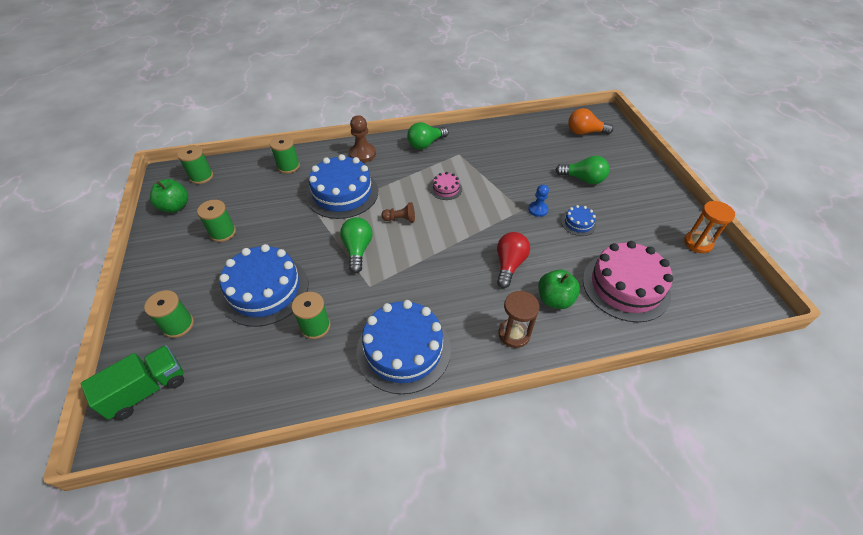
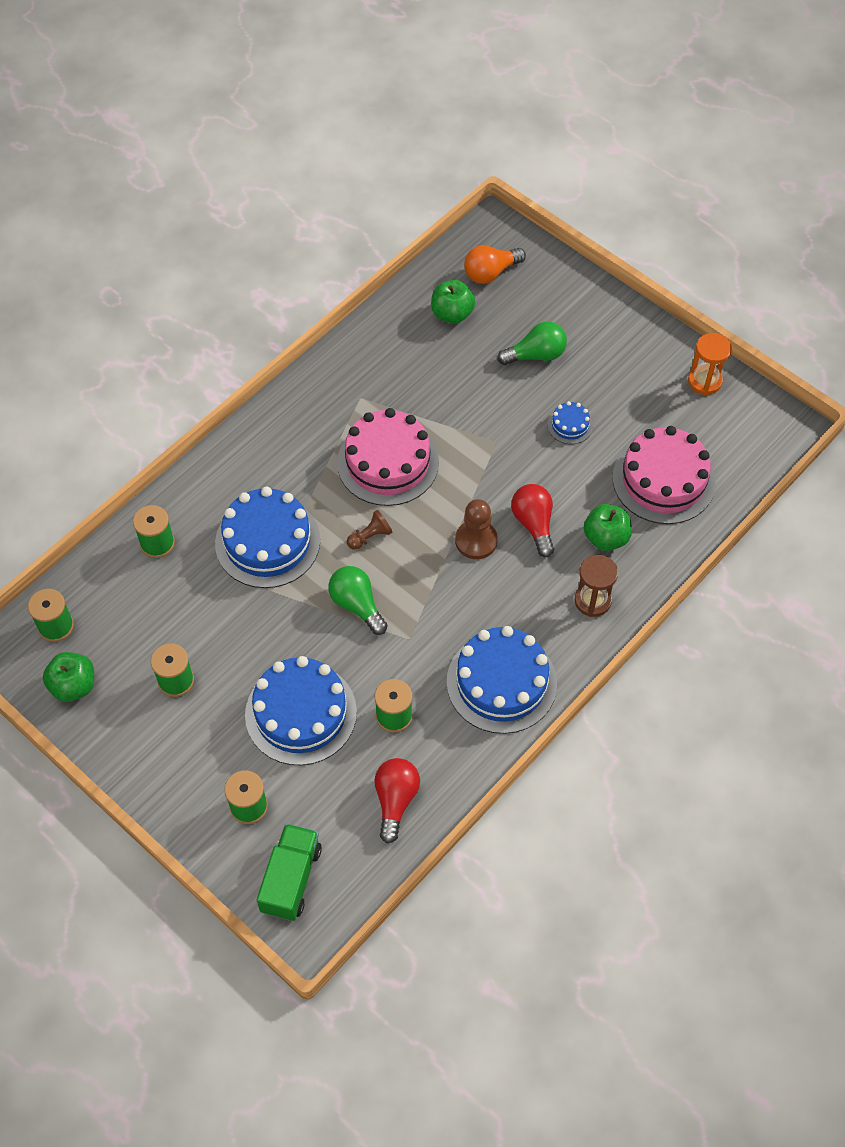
camera: 35 degrees left, 10 degrees up
brown pawn [349,115,376,163] -> brown pawn moved to [455,499,498,559]
green light bulb [407,122,448,149] -> none
pink cake [430,172,462,200] -> pink cake [337,408,439,506], size x2.22
blue pawn [528,185,549,217] -> none
none -> red light bulb [374,758,420,844]
none -> green apple [431,280,475,324]

